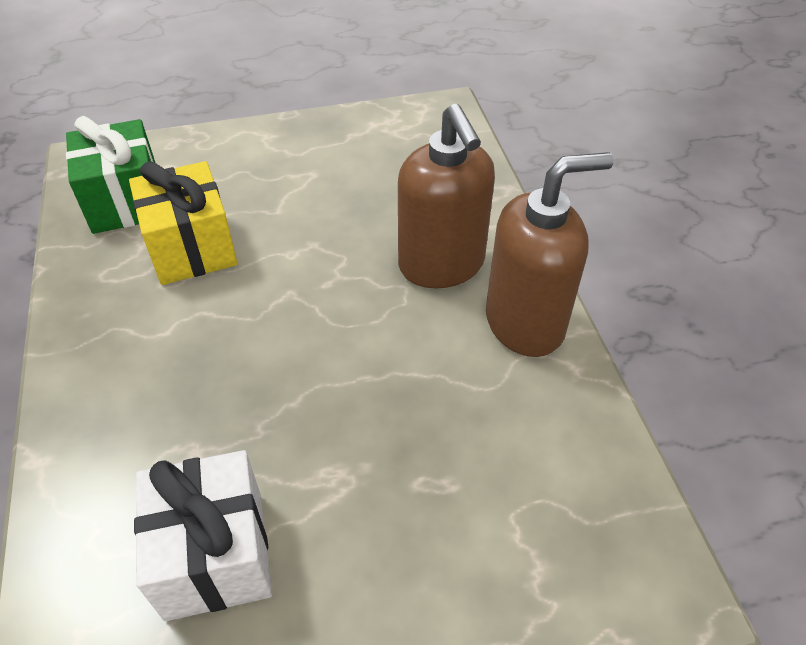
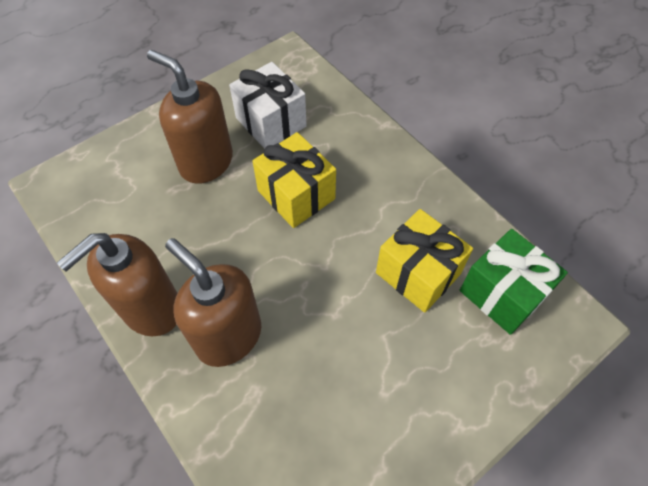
camera: 155 degrees right, 10 degrees up
none -> brown soap dispenser [147,50,233,184]
none -> yellow gift [252,132,336,228]

